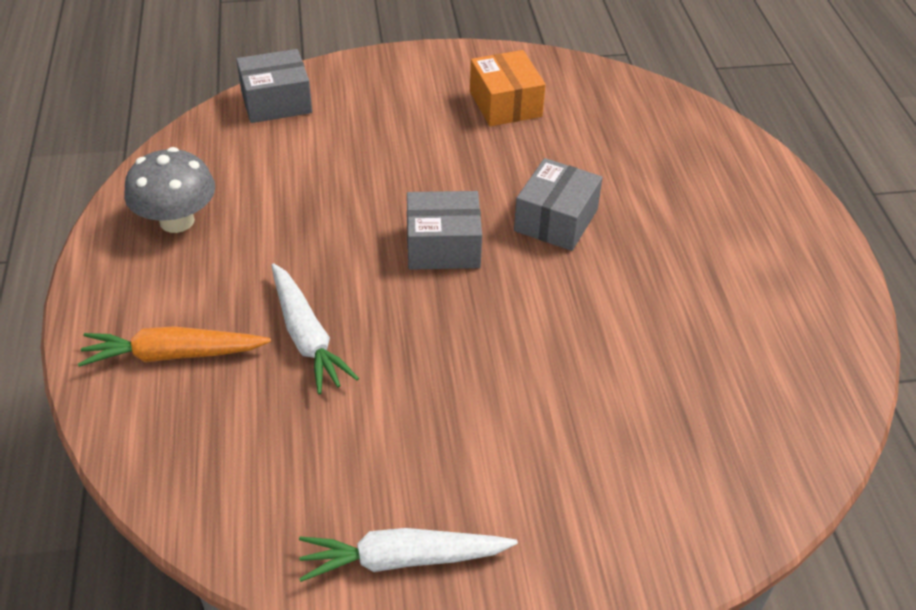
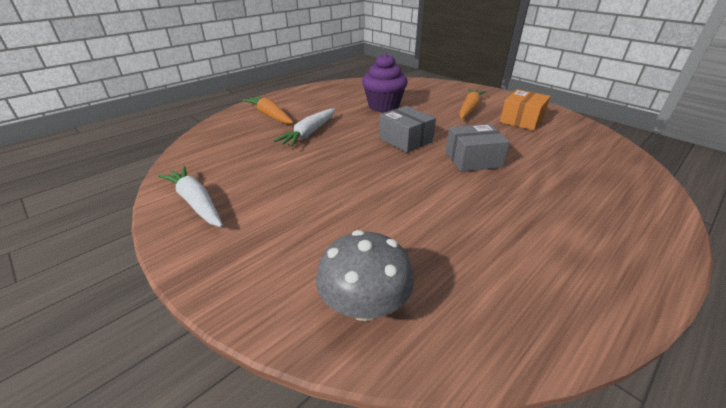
camera: 55 degrees right, 10 degrees down
grey mushroom [124,147,215,233] -> grey mushroom moved to [316,230,414,321]
grey box [236,49,312,123] -> none
none -> purple cupcake [362,53,408,113]
none -> orange carrot [459,89,486,119]

